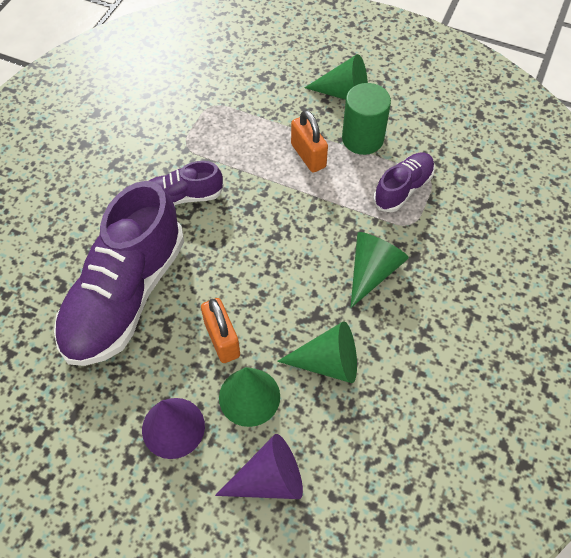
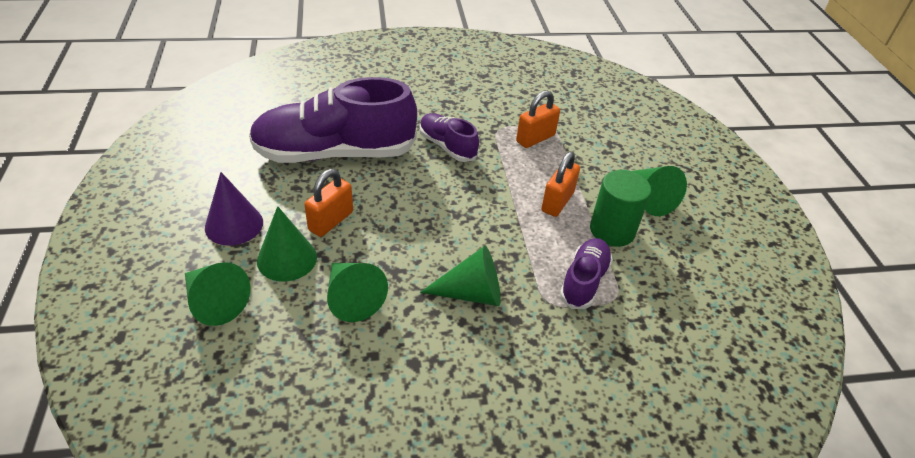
camera: 55 degrees right, 15 degrees down
purple cone [215,434,303,499] -> green cone [185,262,250,326]
purple shoe [373,153,435,212] -> purple shoe turned 75 degrees counterclockwise [559,238,613,309]
none -> orange padlock [516,91,560,148]

